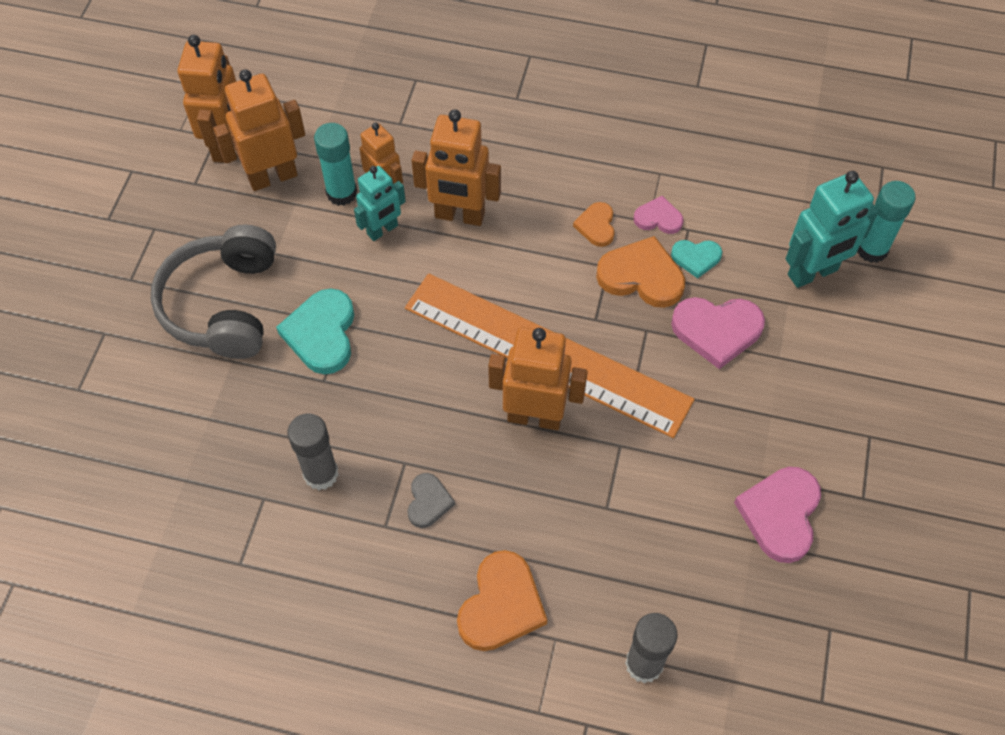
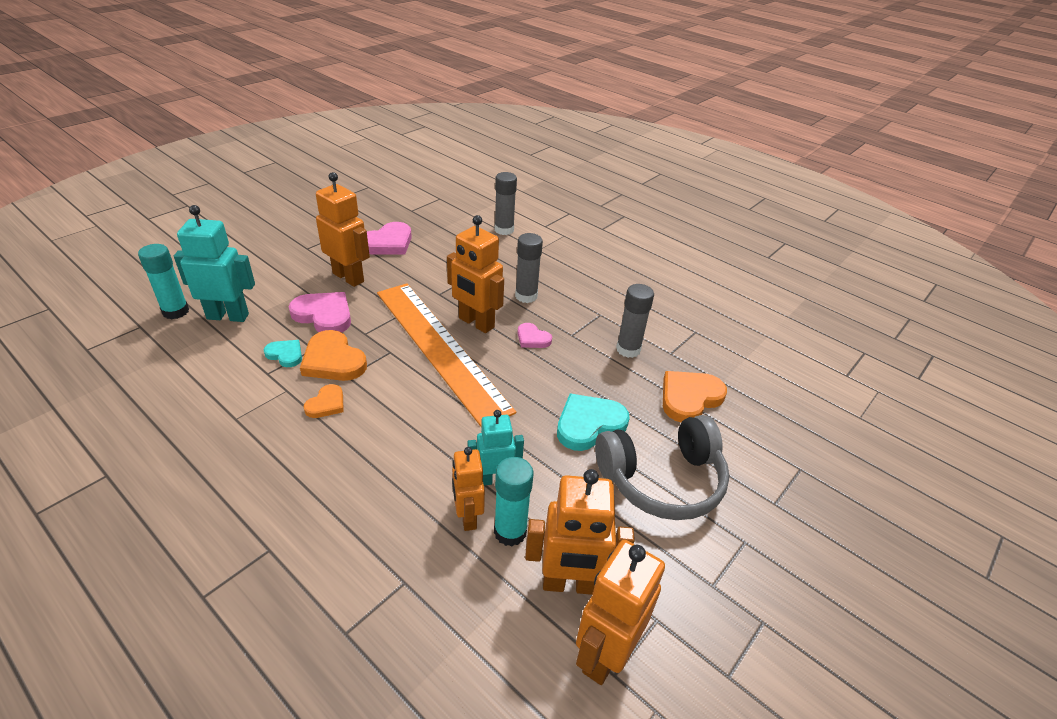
camera: 155 degrees left, 20 degrees down
grey headphones [151,224,276,359] -> grey headphones turned 45 degrees clockwise [595,415,729,520]
turquoise heart [276,288,354,374] -> turquoise heart turned 150 degrees counterclockwise [557,393,630,451]
grey heart [407,473,455,528] -> none
orange robot [412,109,501,226] -> orange robot moved to [316,172,370,287]
orange heart [457,550,547,651] -> orange heart moved to [663,371,727,423]
pink heart [634,196,684,234] -> pink heart moved to [517,323,552,348]
none -> grey glue stick [515,233,543,303]

